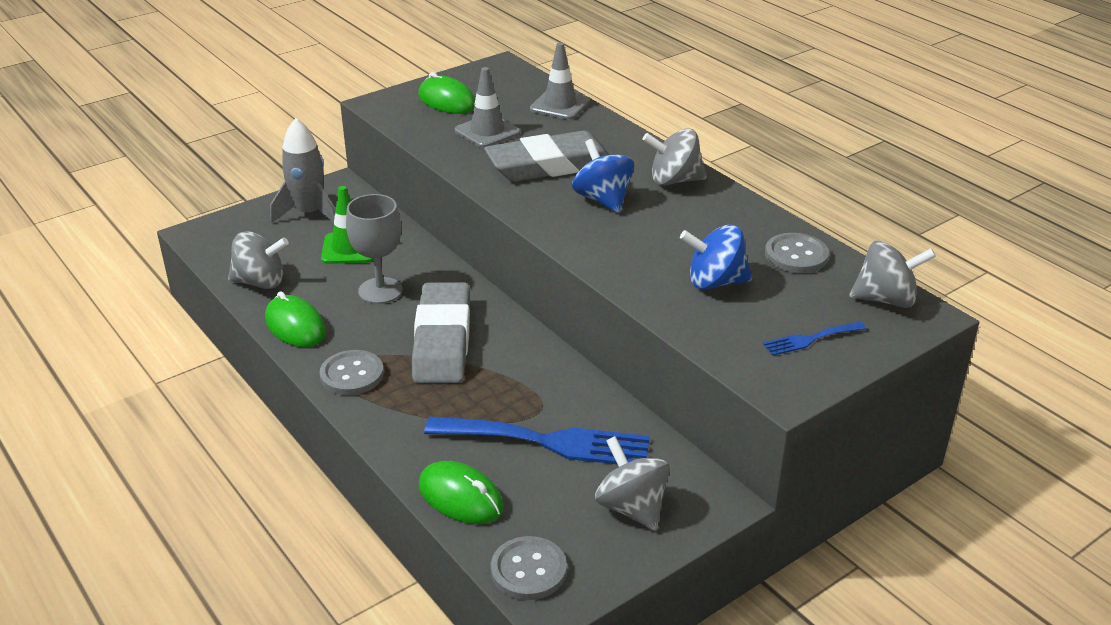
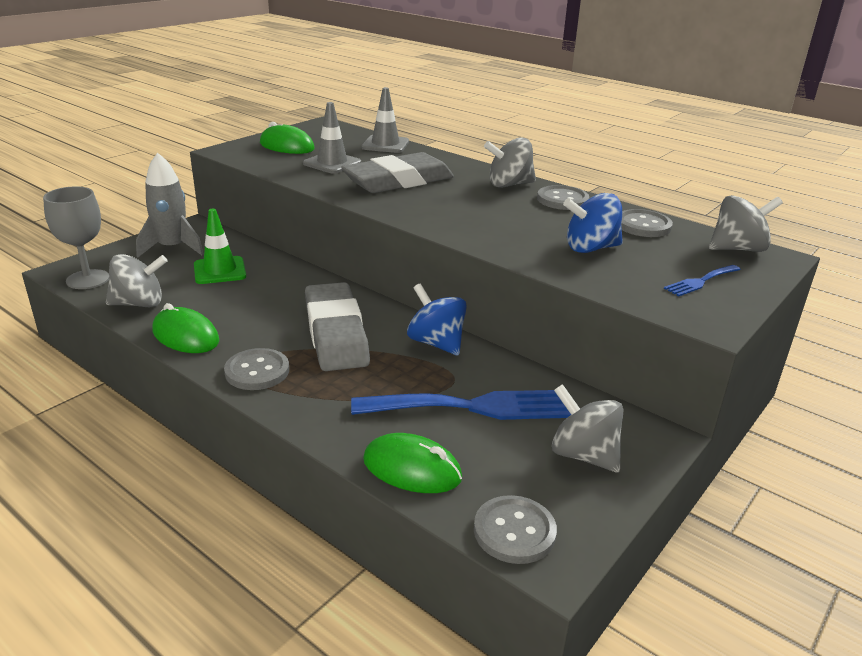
camera: 15 degrees left, 5 degrees down
grey goblet [346,194,403,304] -> grey goblet moved to [43,186,109,289]
blue spinning top [572,139,634,213] -> blue spinning top moved to [407,283,467,355]
none -> grey button [537,185,589,210]

